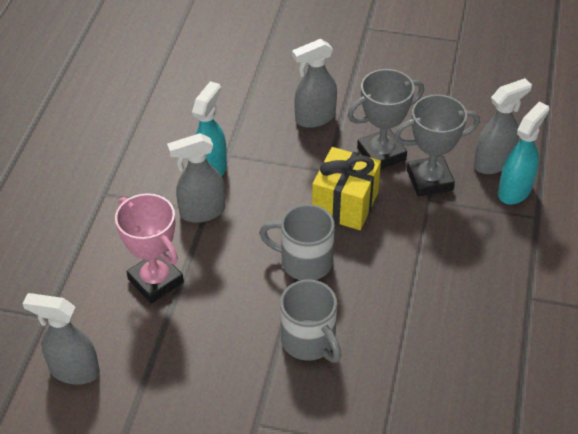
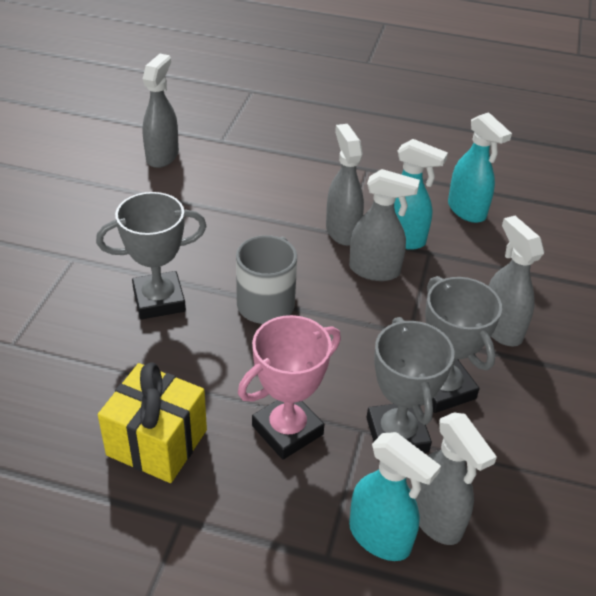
camera: 90 degrees right, 5 degrees down
pink trophy [115,193,184,303] -> pink trophy moved to [238,315,341,460]
grey mug [280,279,342,363] -> grey trophy [96,192,207,319]
yellow gift [312,147,381,230] -> yellow gift moved to [98,362,207,483]
none -> grey spray bottle [349,169,420,281]
none -> turquoise spray bottle [448,112,512,223]

